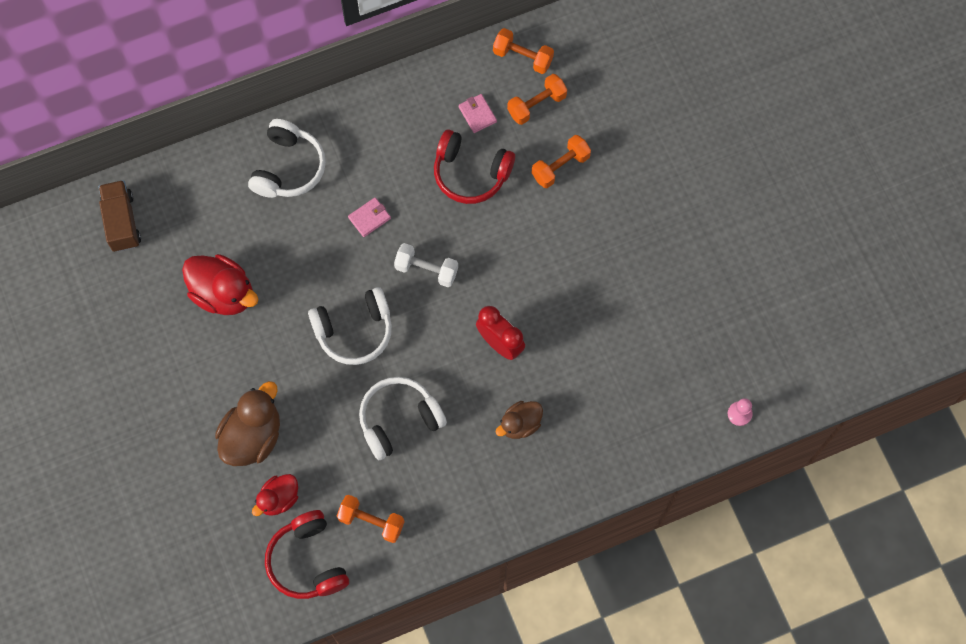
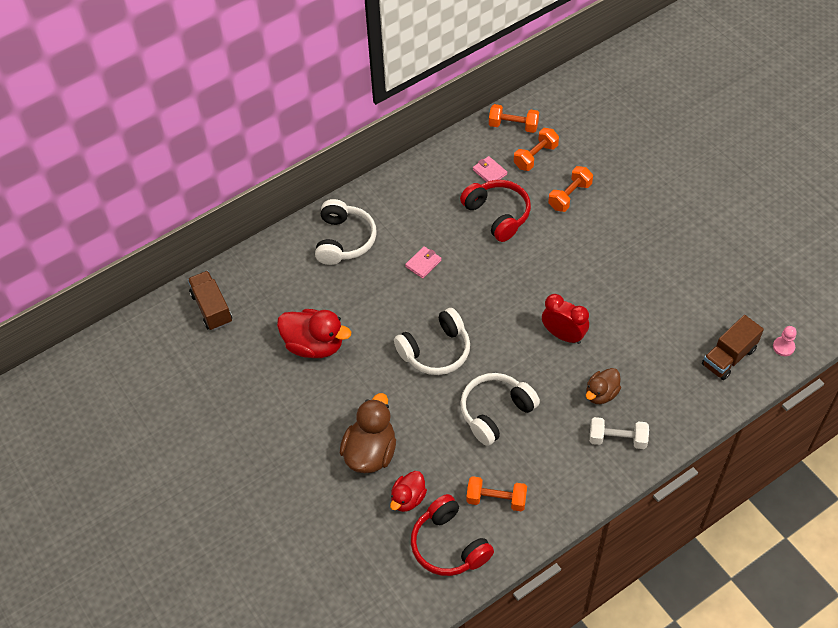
camera: 10 degrees left, 15 degrees down
white dumbbell [394,243,458,287] -> white dumbbell moved to [590,417,649,449]
red headphones [434,129,515,204] -> red headphones turned 135 degrees counterclockwise [460,180,531,242]
none -> brown truck [702,315,764,380]

